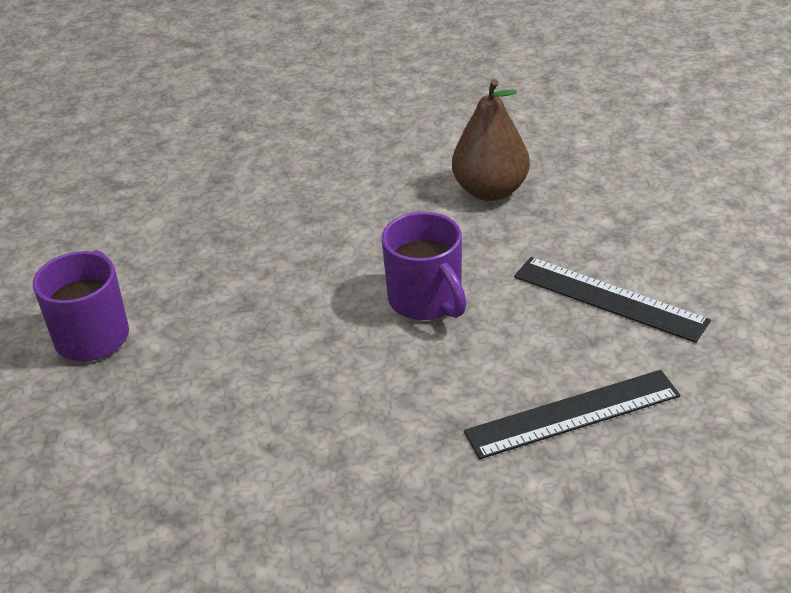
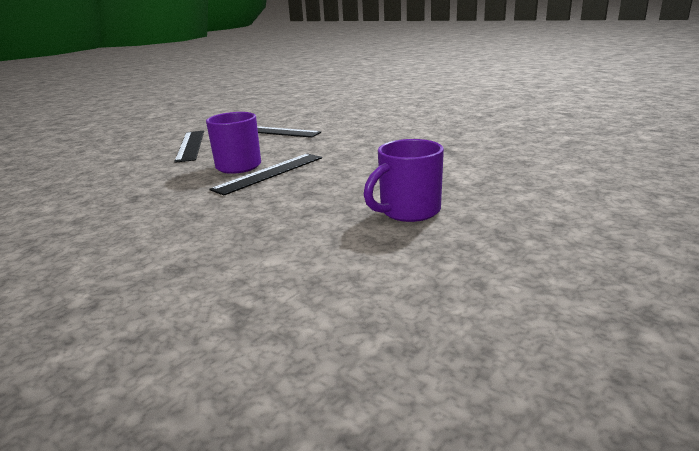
camera: 135 degrees left, 15 degrees down
brown pear [452,79,530,201] -> none
none -> black ruler [209,153,322,195]

